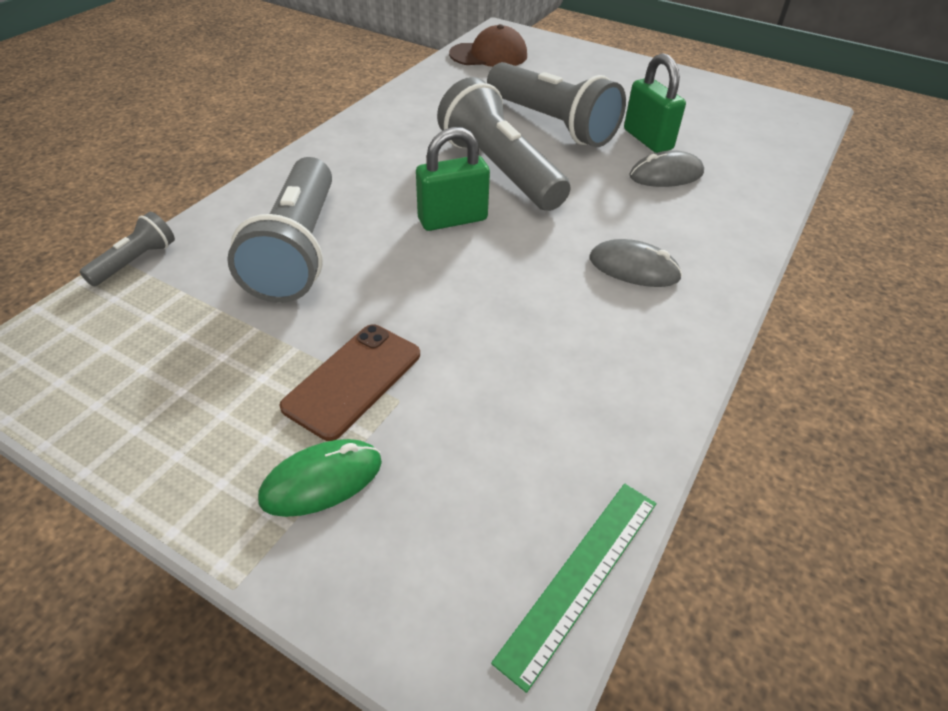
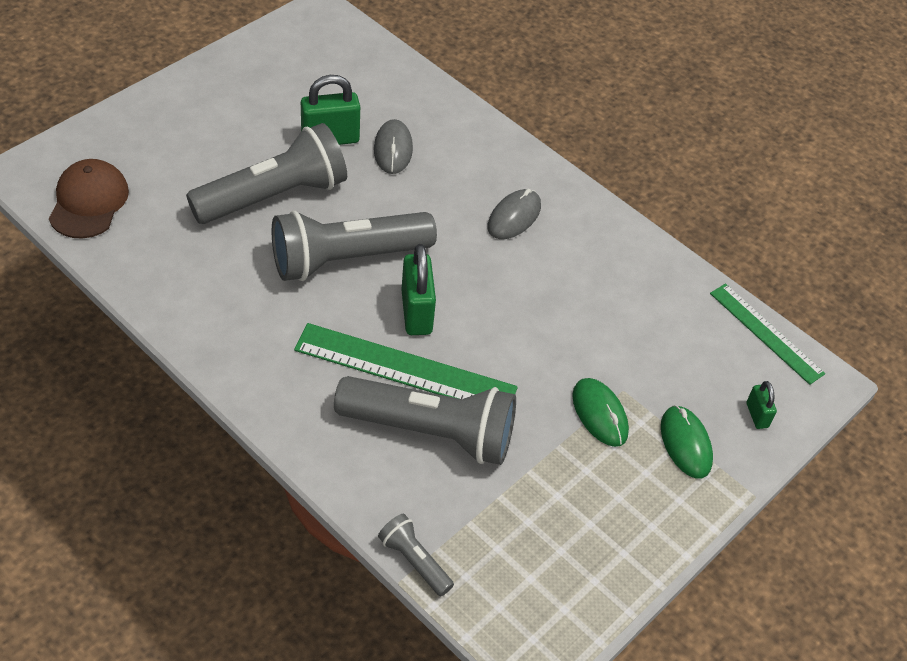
camera: 80 degrees left, 5 degrees up
brown phone [279,324,420,441] -> green mouse [572,378,629,447]
none -> green ruler [294,323,518,399]
none -> green padlock [746,381,777,429]

